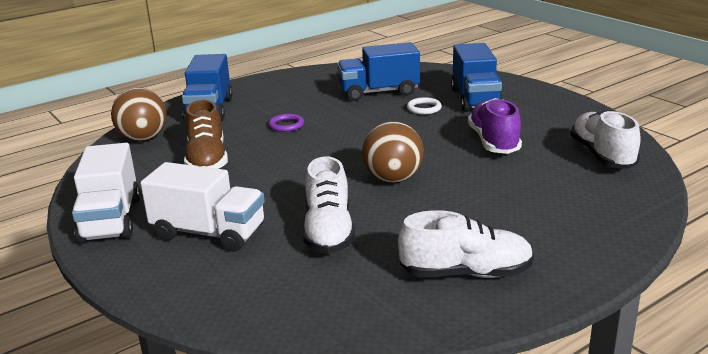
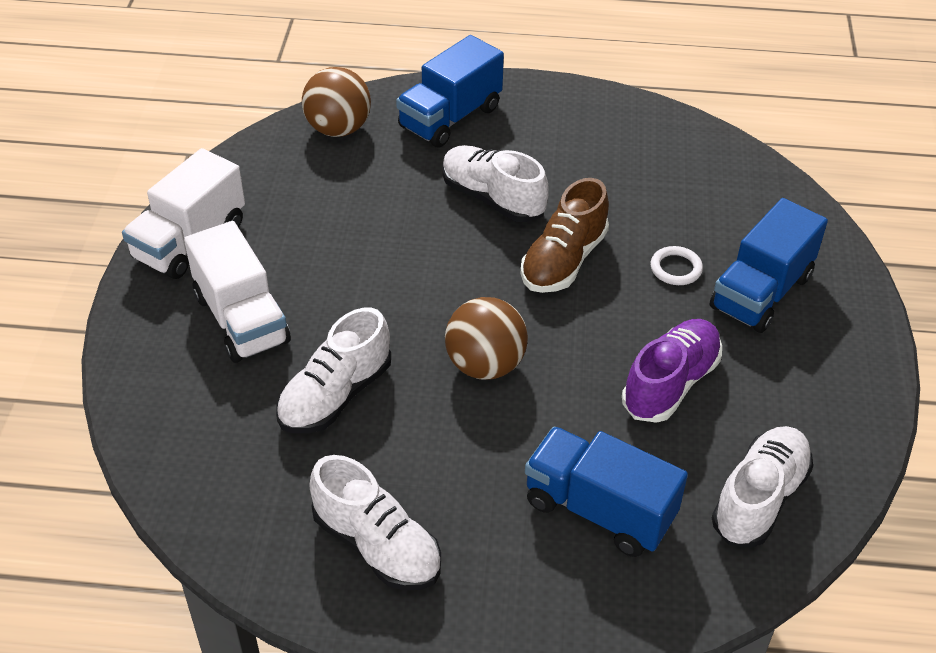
camera: 40 degrees right, 20 degrees up
brown shoe [184,100,228,169] -> brown shoe moved to [521,178,609,293]
purple ring [268,114,304,132] -> white shoe [442,145,549,222]
blue truck [337,42,420,101] -> blue truck moved to [525,427,688,557]

